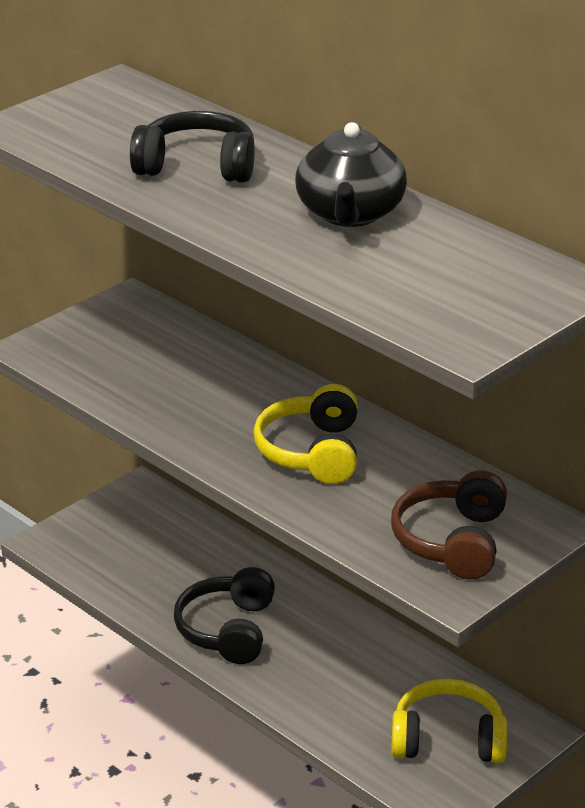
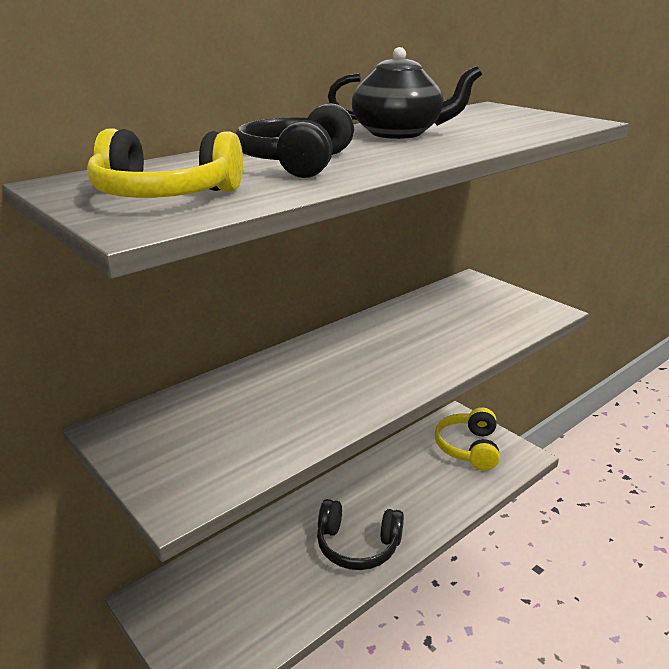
camera: 85 degrees left, 5 degrees down
yellow headphones [253,384,357,484] -> yellow headphones moved to [87,128,243,198]
brown headphones [391,470,507,579] -> none

